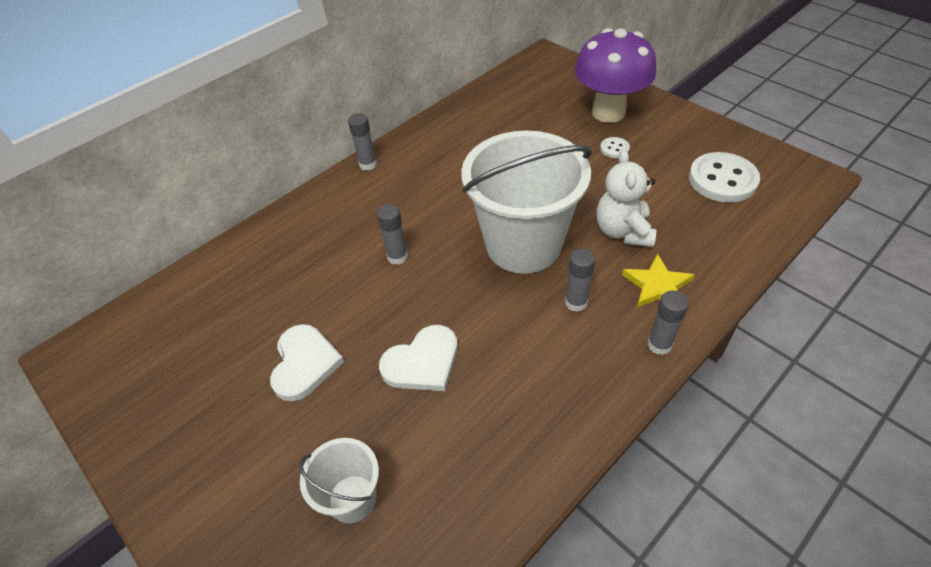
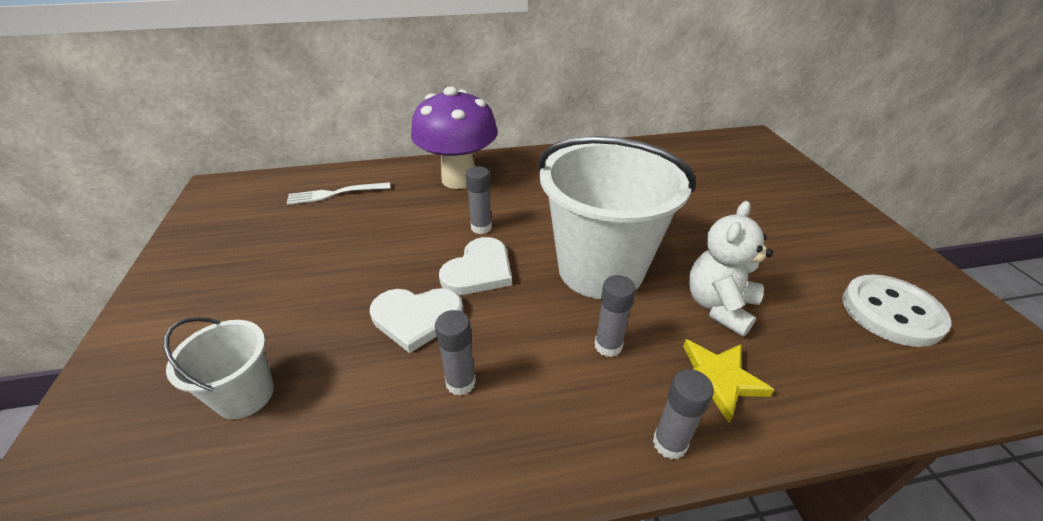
camera: 30 degrees right, 10 degrees down
white heart [270,324,344,401] -> white heart moved to [439,237,512,295]
grey glue stick [348,113,377,170] -> grey glue stick moved to [435,310,476,396]
purple mushroom [575,28,656,123] -> purple mushroom moved to [411,86,498,189]
white button [600,137,630,158] -> none
none -> white fork [287,182,391,205]

